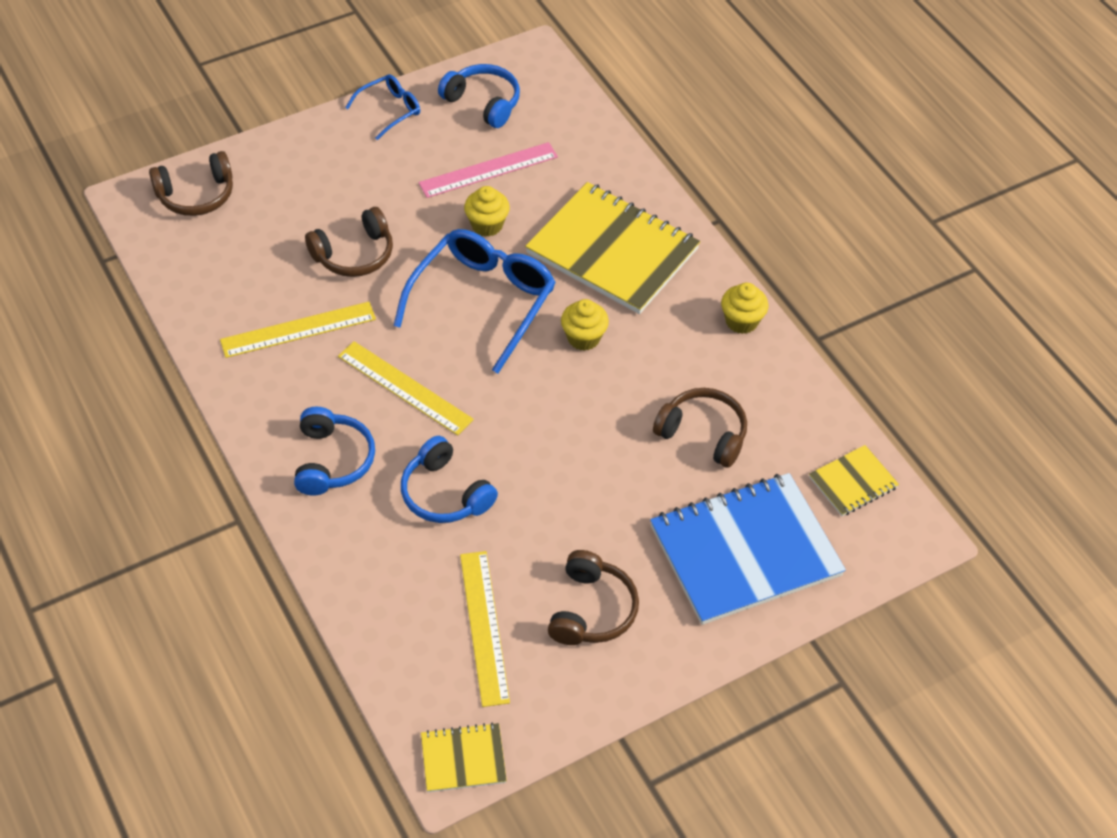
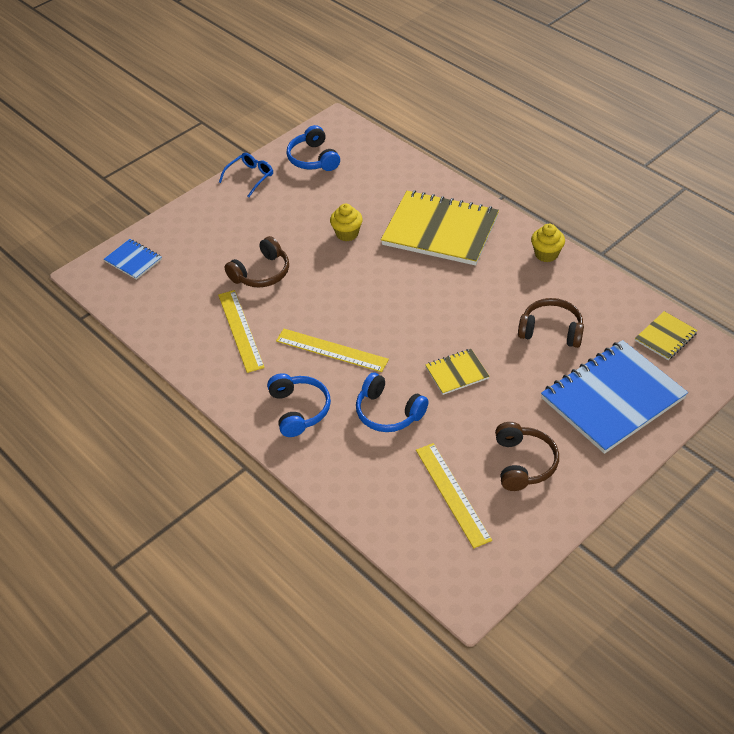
camera: 10 degrees left, 5 degrees down
brown headphones [149,151,233,216] -> blue notebook [104,239,162,280]
yellow ruler [220,302,376,358] -> yellow ruler turned 75 degrees counterclockwise [218,290,265,373]
blue glasses [393,229,556,373] -> none
pink ruler [418,142,558,198] -> none
yellow notebook [421,722,507,792] -> yellow notebook moved to [425,349,489,395]
blue headphones [438,64,520,128] -> blue headphones turned 135 degrees counterclockwise [286,125,340,171]
yellow cupcake [561,299,609,351] -> none

